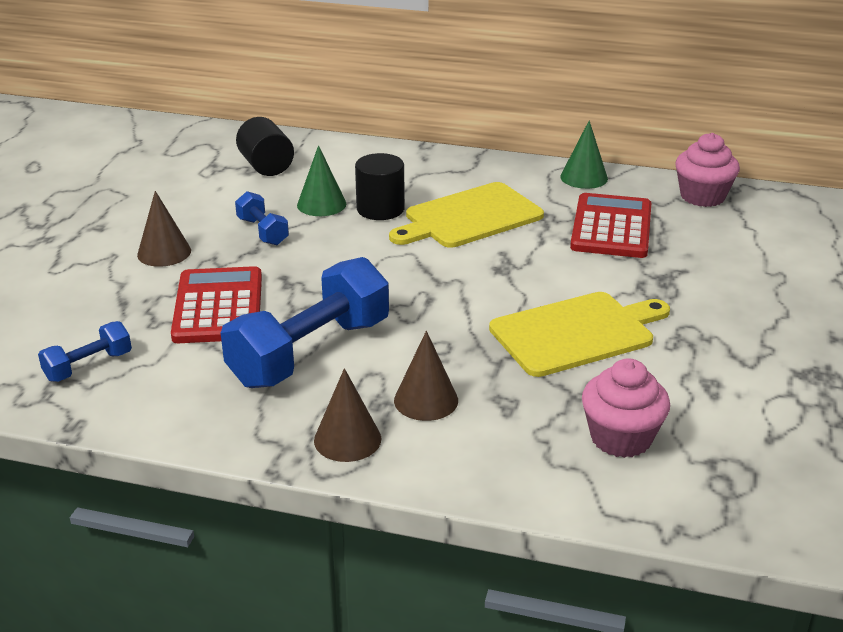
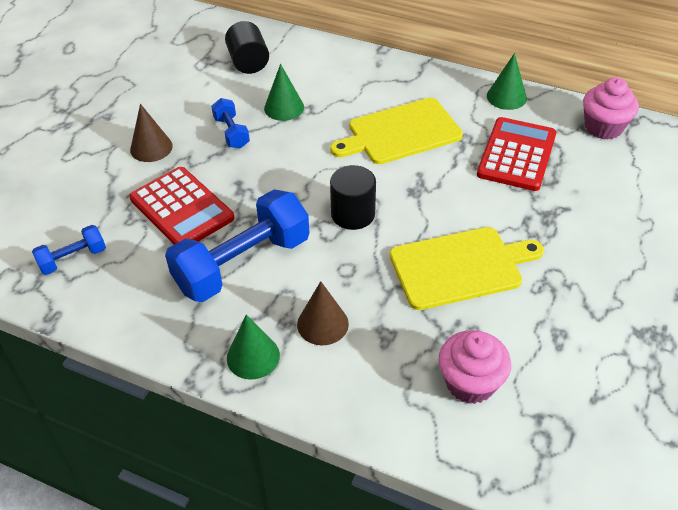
camera: 10 degrees right, 15 degrees up
red calculator [171,266,262,343] -> red calculator turned 135 degrees clockwise [129,167,234,244]
brown cone [314,368,382,462] -> green cone [227,315,280,379]
black cylinder [355,153,405,220] -> black cylinder moved to [330,165,376,230]

